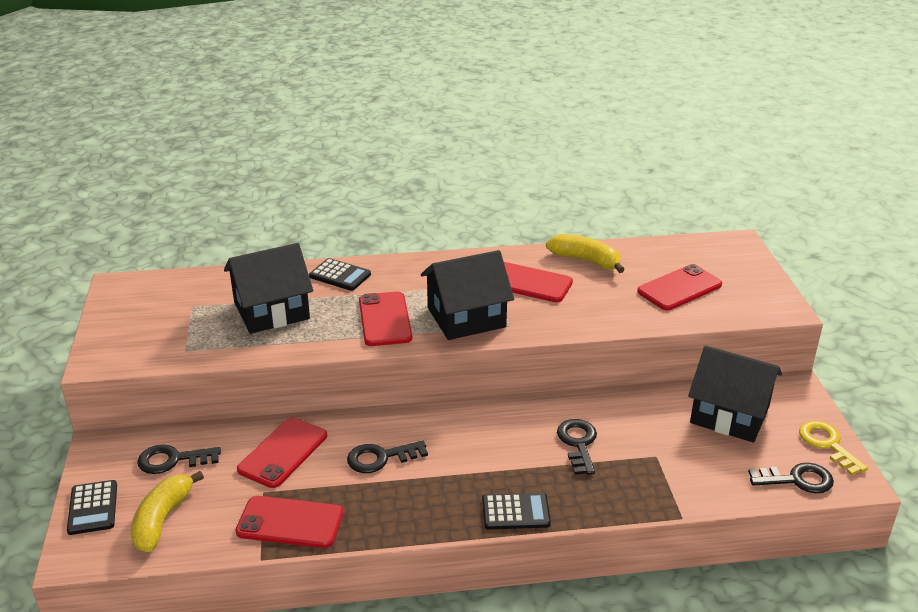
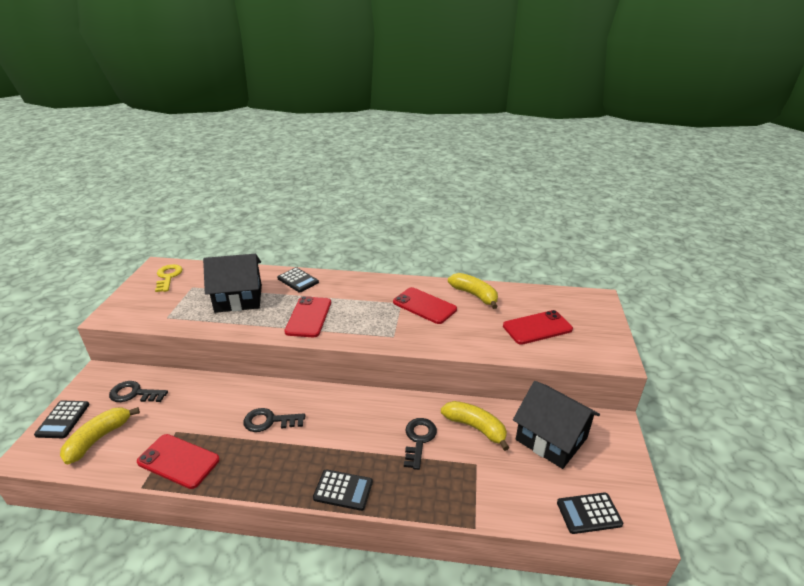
camera: 15 degrees right, 0 degrees up
red phone [237,417,327,488] -> none
black house [421,250,514,340] -> none
black key [748,463,834,493] -> black calculator [557,492,623,534]
yellow key [799,421,868,476] -> yellow key moved to [155,264,183,292]
none -> yellow banana [441,401,509,451]

